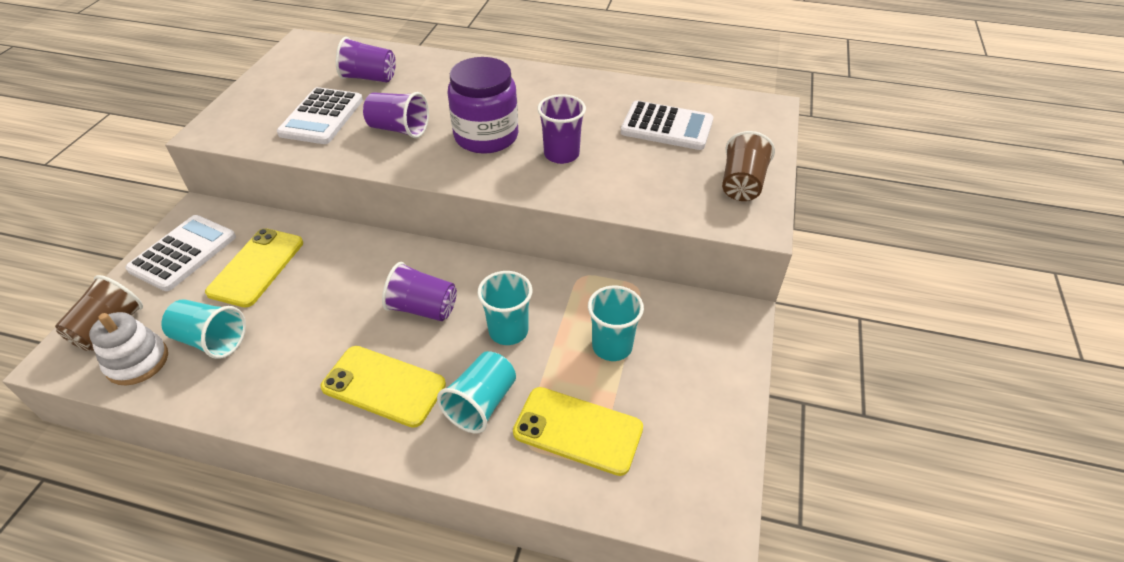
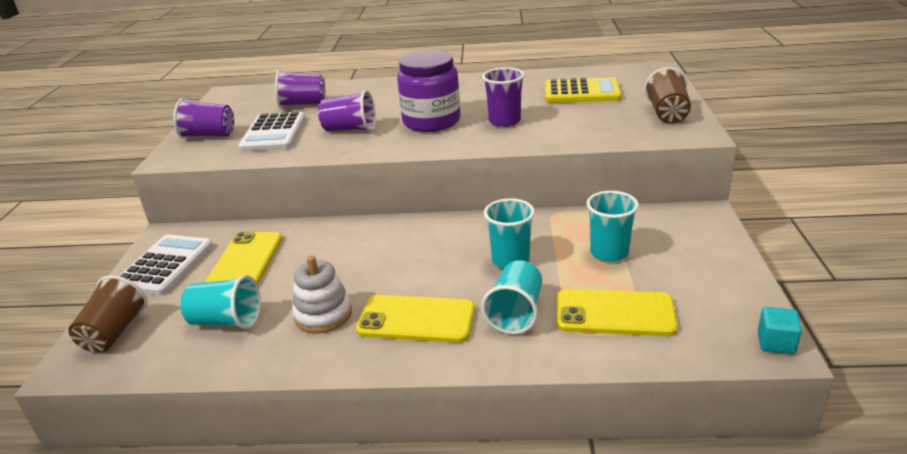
camera: 10 degrees left, 15 degrees down
white stacking toy [89,312,168,386] -> white stacking toy moved to [292,255,352,334]
purple cup [382,262,457,321] -> purple cup moved to [174,98,234,138]
white calculator [621,101,713,150] -> yellow calculator [545,77,622,103]
none -> turquoise cube [757,307,802,354]

